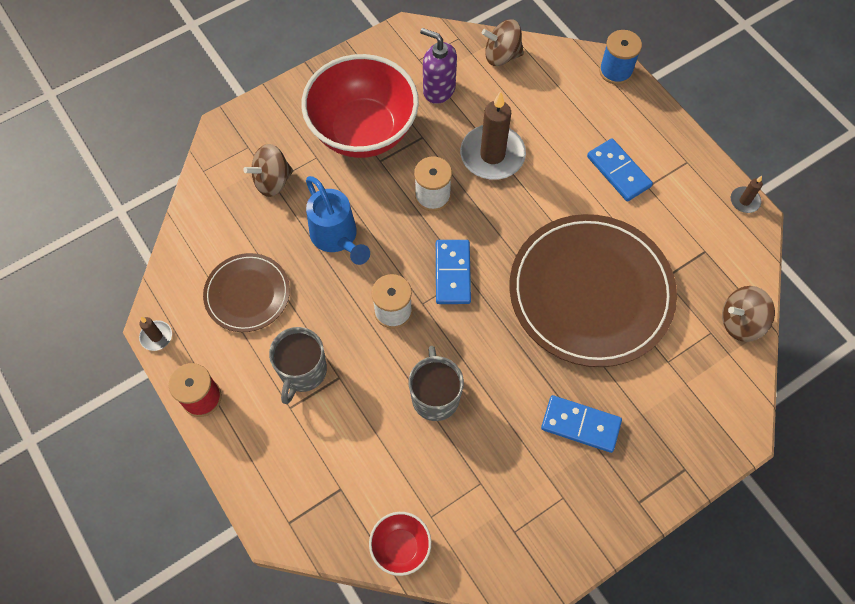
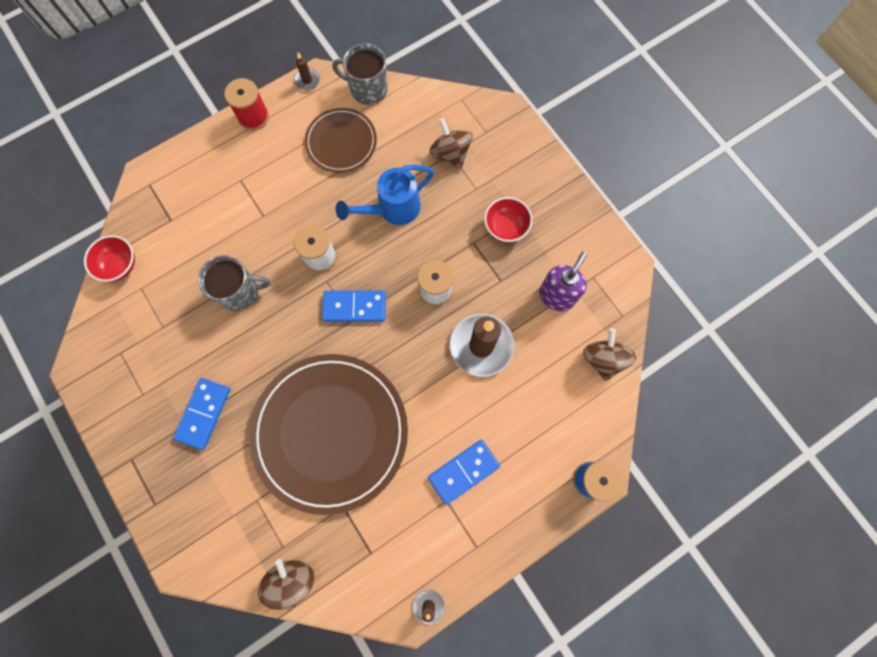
camera: 90 degrees right, 10 degrees up
grey mug [269,327,327,404] -> grey mug moved to [332,43,388,105]
red bowl [301,54,419,158] -> red bowl [484,197,533,242], size x0.44

